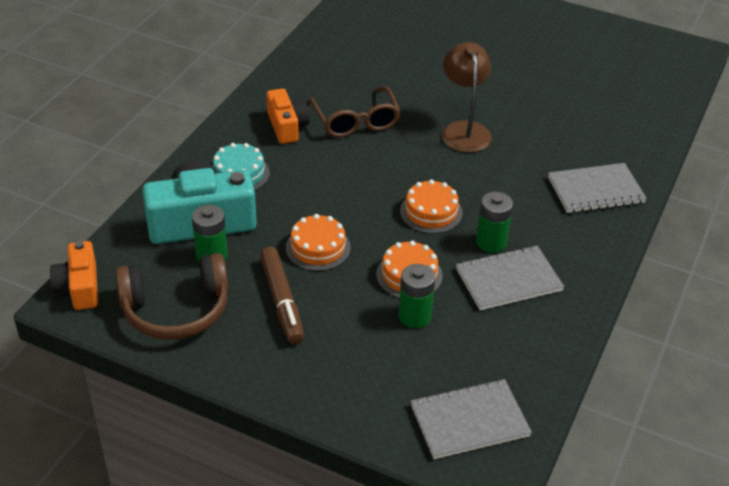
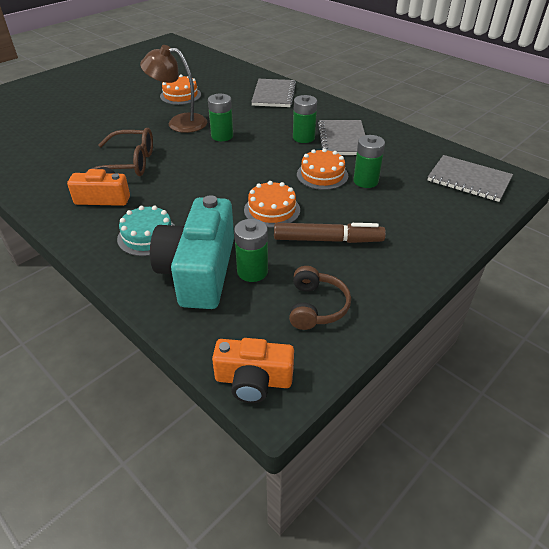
camera: 70 degrees left, 0 degrees up
brown headphones [116,253,228,340] -> brown headphones [289,266,351,330], size x0.61
orange cake [400,179,463,234] -> orange cake moved to [160,74,201,105]
grey notebook [411,379,532,459] -> grey notebook turned 60 degrees counterclockwise [428,155,513,202]
none -> green battery [208,93,233,141]

